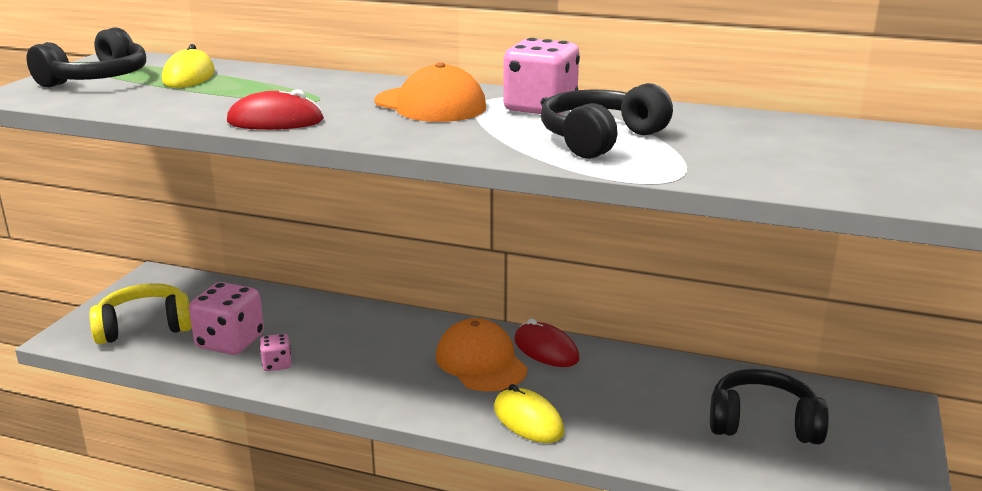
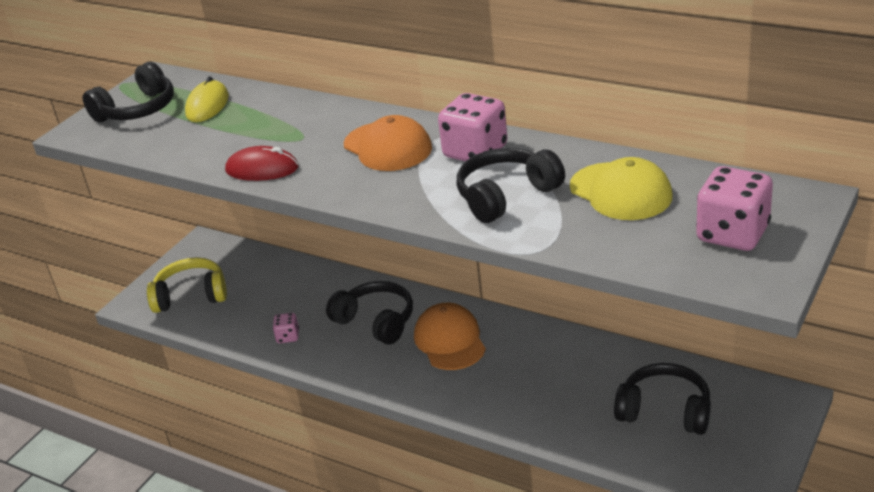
camera: 15 degrees right, 10 degrees up
pink dice [189,282,264,355] -> pink dice moved to [696,166,773,251]
yellow mouse [494,384,565,443] -> none
red mouse [514,318,580,367] -> none
none -> black headphones [326,281,413,344]
none -> yellow cap [570,157,673,220]

